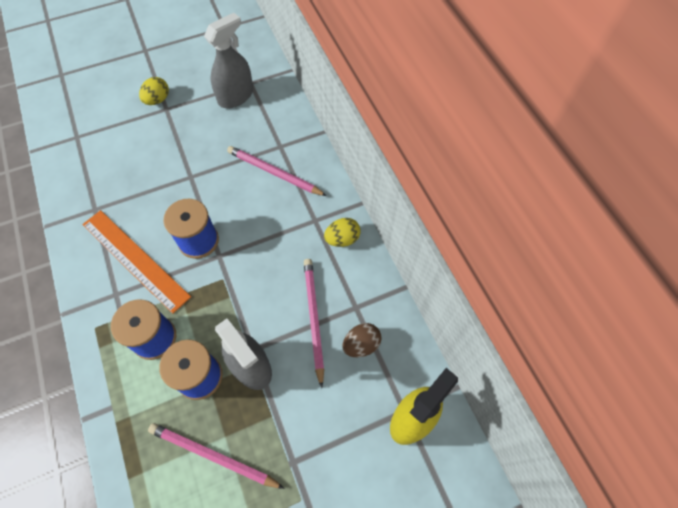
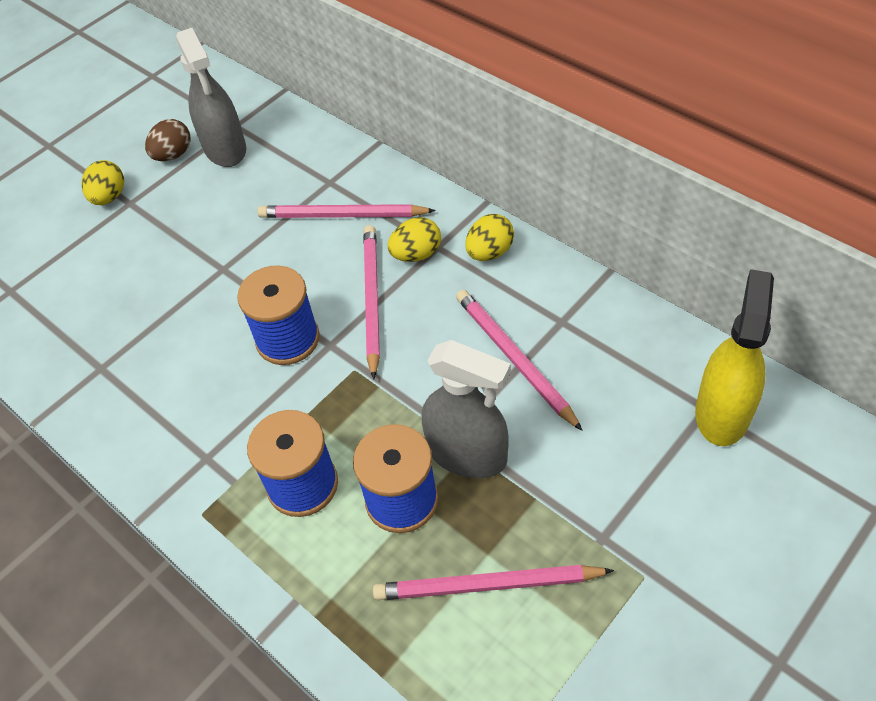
camera: 20 degrees left, 10 degrees down
orange ruler [82,210,191,314] -> none
grey spray bottle [204,13,253,108] -> grey spray bottle turned 135 degrees clockwise [176,28,246,167]
brown egg [343,323,381,357] -> brown egg moved to [145,119,191,161]
none -> pink pencil [363,225,380,380]
none -> yellow egg [388,217,441,262]

